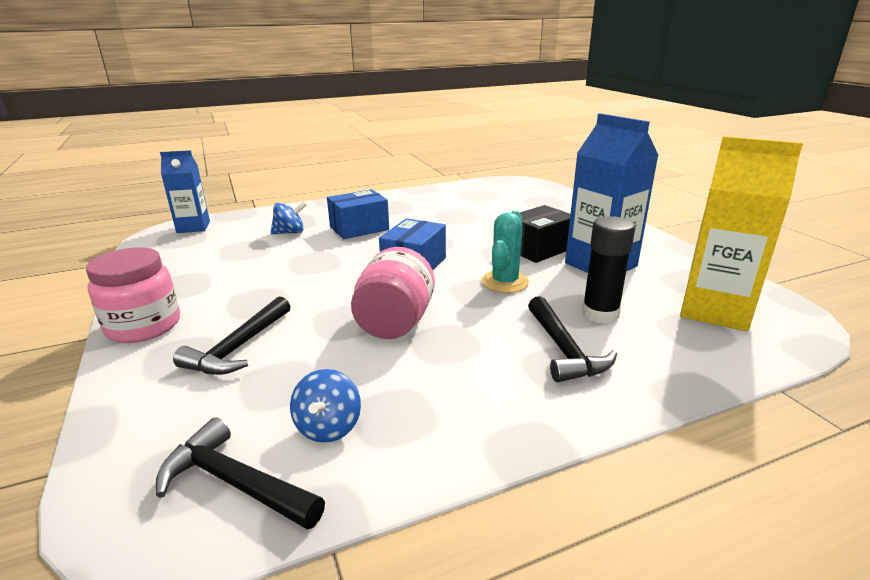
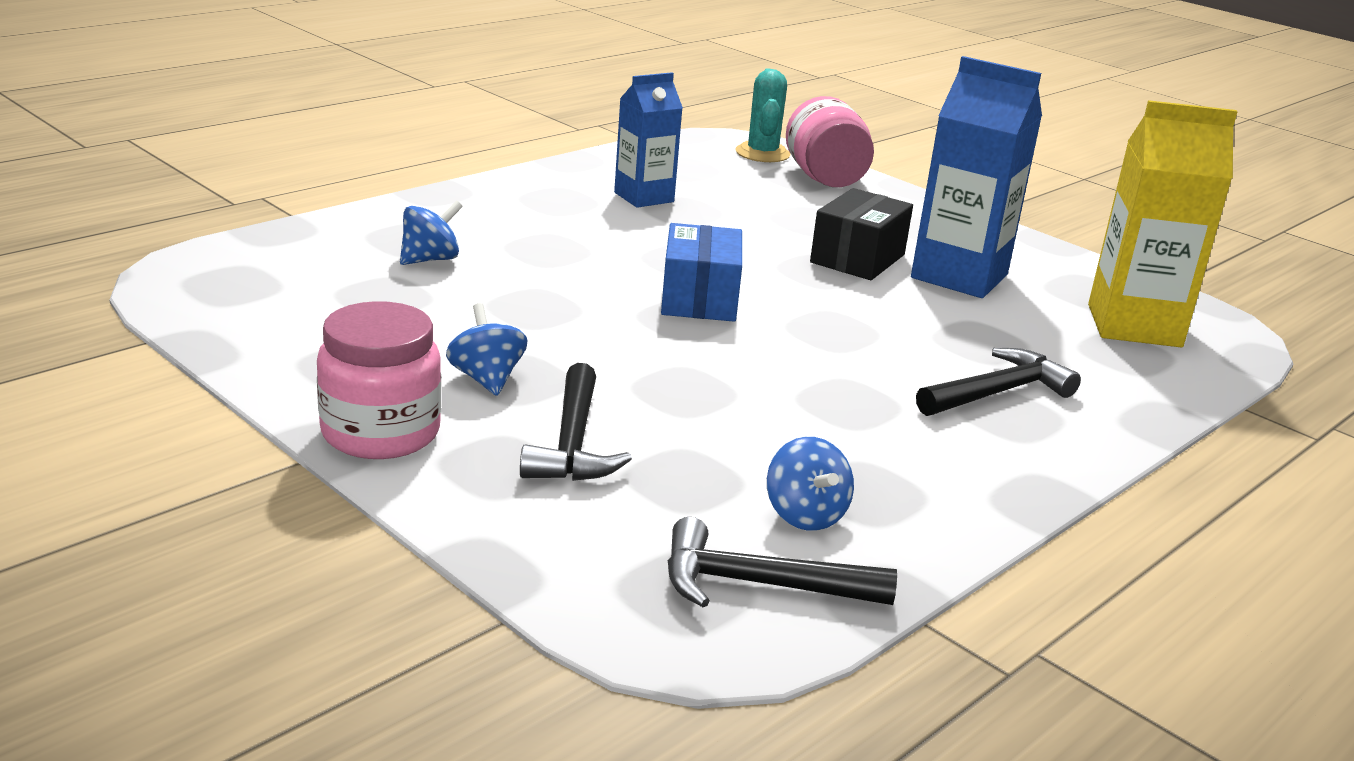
camera: 25 degrees left, 0 degrees up
blue carton [160,150,210,233] -> blue carton moved to [614,72,683,208]
blue box [327,189,389,239] -> none
pink jar [351,247,435,339] -> pink jar moved to [786,96,874,187]
turquoise cactus [481,210,529,293] -> turquoise cactus moved to [735,68,790,162]
black hammer [528,296,617,382] -> black hammer turned 90 degrees counterclockwise [916,348,1081,416]
black glue stick [582,216,635,324] -> none
none -> blue spinning top [446,303,528,396]

